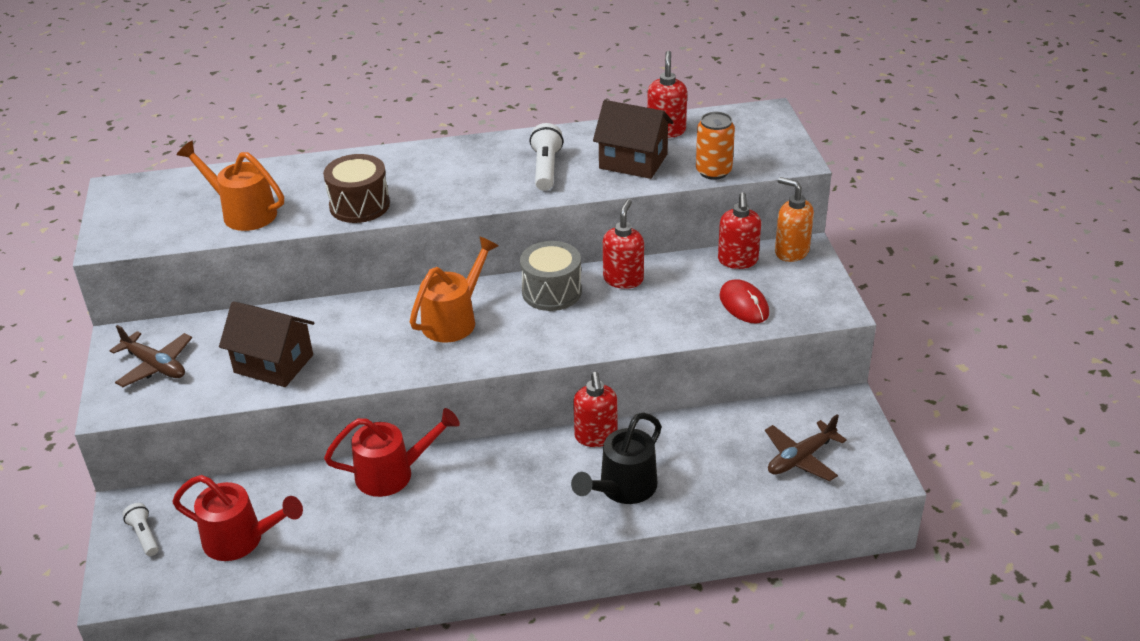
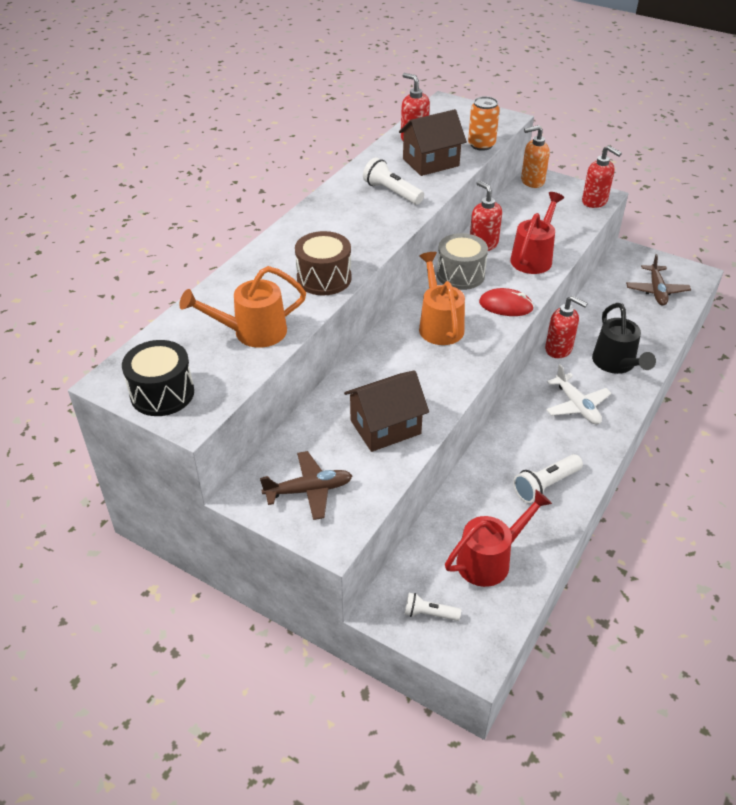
camera: 50 degrees left, 5 degrees up
red watering can [324,408,460,497] -> red watering can moved to [510,192,564,274]
red soap dispenser [718,192,761,269] -> red soap dispenser moved to [582,145,622,208]
red mouse [719,279,769,323] -> red mouse moved to [479,288,534,316]
none -> black drum [122,340,194,416]
none -> white flashlight [513,454,583,503]
none -> white plane [546,364,612,425]

